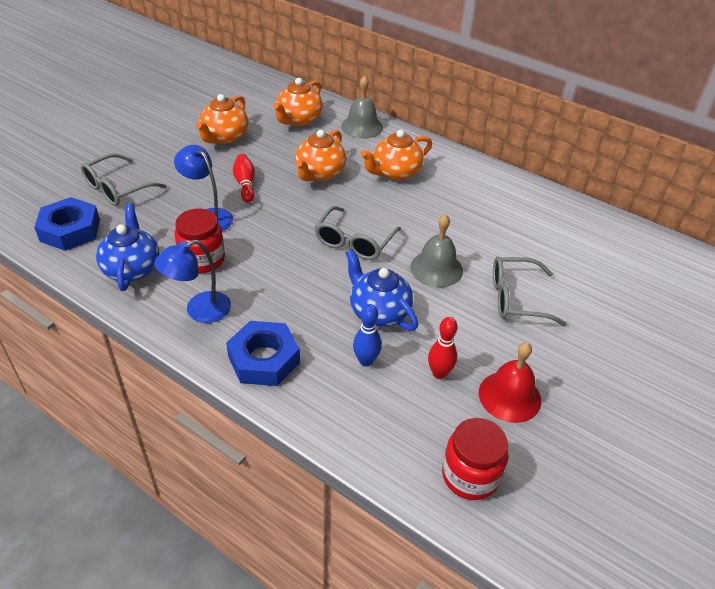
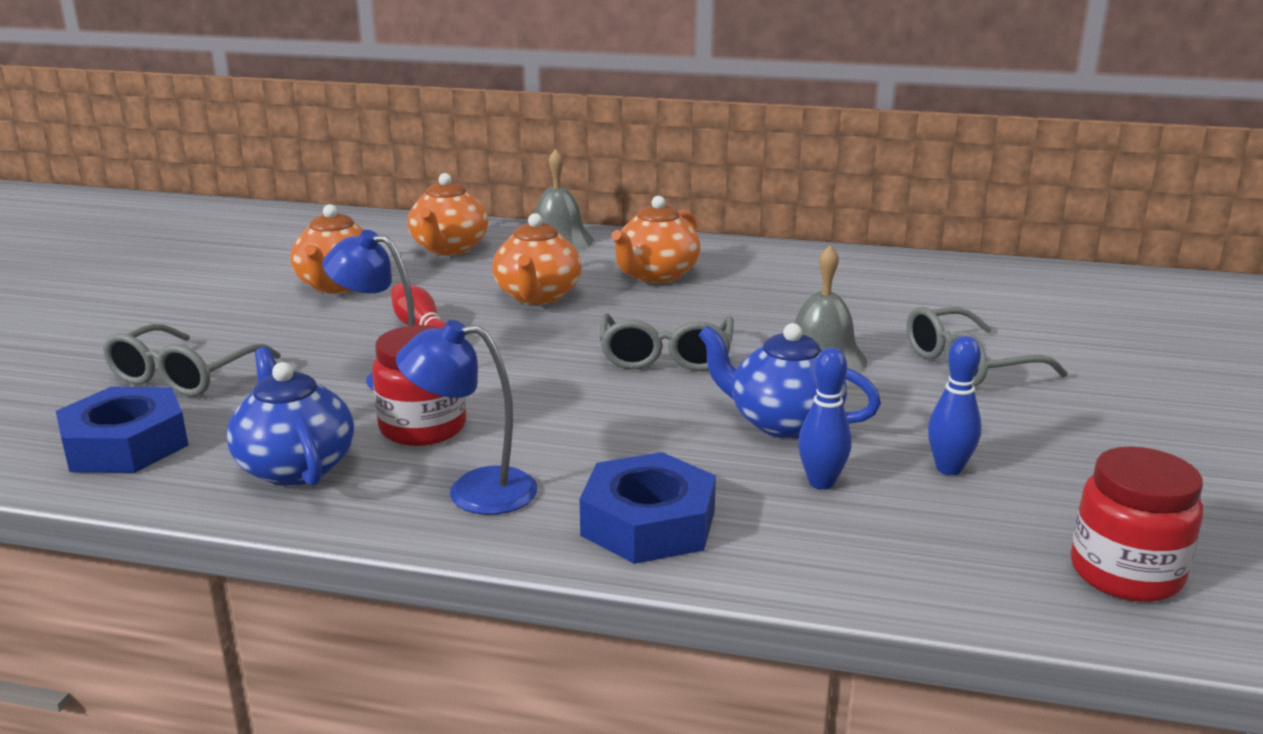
camera: 20 degrees left, 20 degrees down
blue lamp [154,239,231,323] -> blue lamp turned 60 degrees clockwise [396,320,538,515]
red bowling pin [428,317,458,379] -> blue bowling pin [928,336,982,475]
red bell [479,343,541,423] -> none

